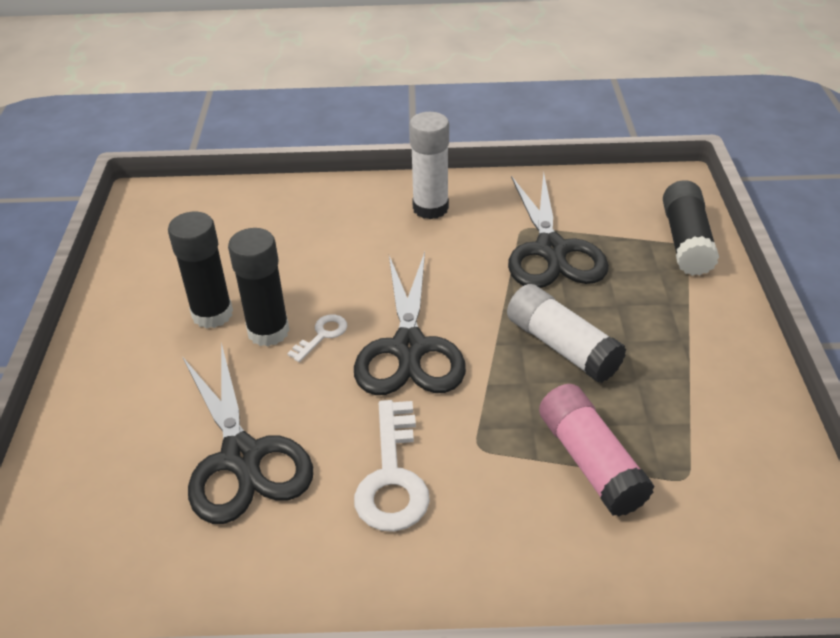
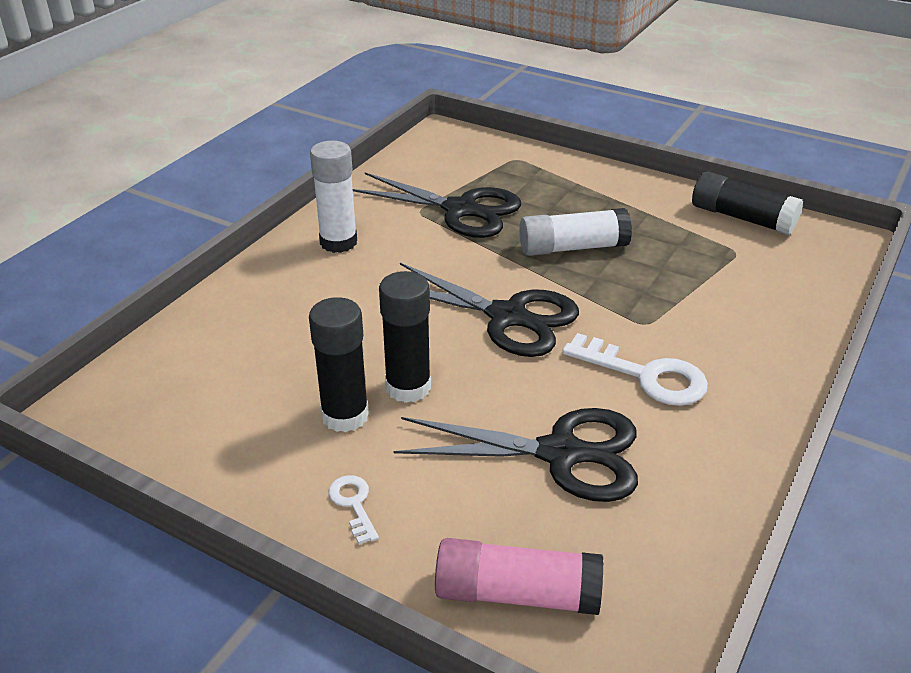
camera: 60 degrees left, 5 degrees down
white key [287,315,347,362] -> white key moved to [329,475,379,544]
pink glue stick [539,384,655,517] -> pink glue stick moved to [435,538,603,615]
black glue stick [663,180,719,276] -> black glue stick moved to [692,171,803,235]

